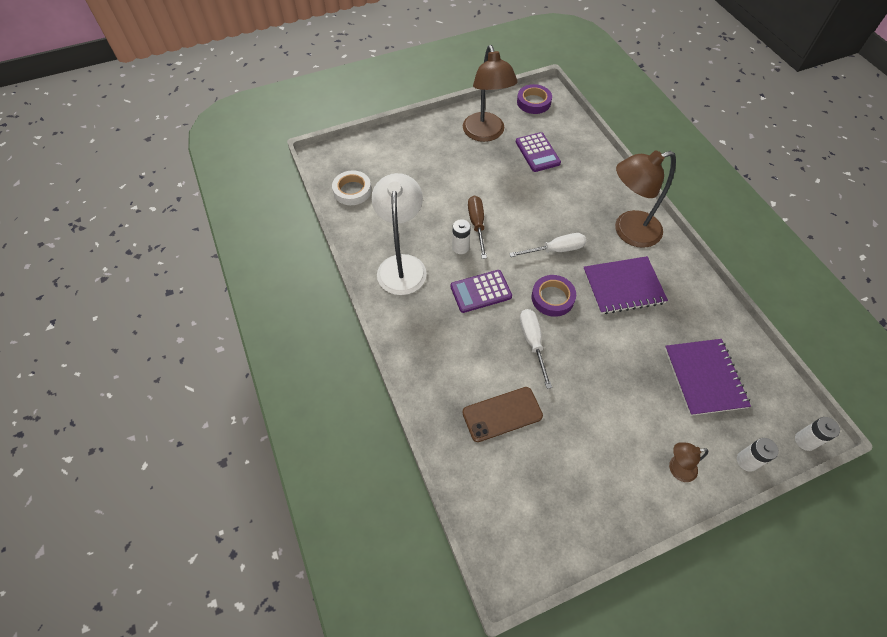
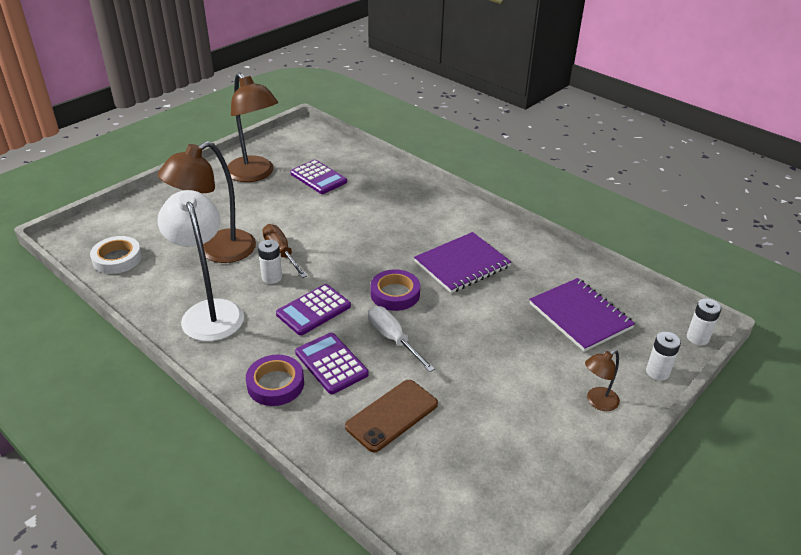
camera: 25 degrees left, 20 degrees down
white screwdriver [509,233,586,257] -> none
purple tape [517,84,552,114] -> purple tape moved to [246,355,304,406]
brown lamp [615,150,676,248] -> brown lamp moved to [158,141,256,263]
none -> purple calculator [295,333,369,394]

